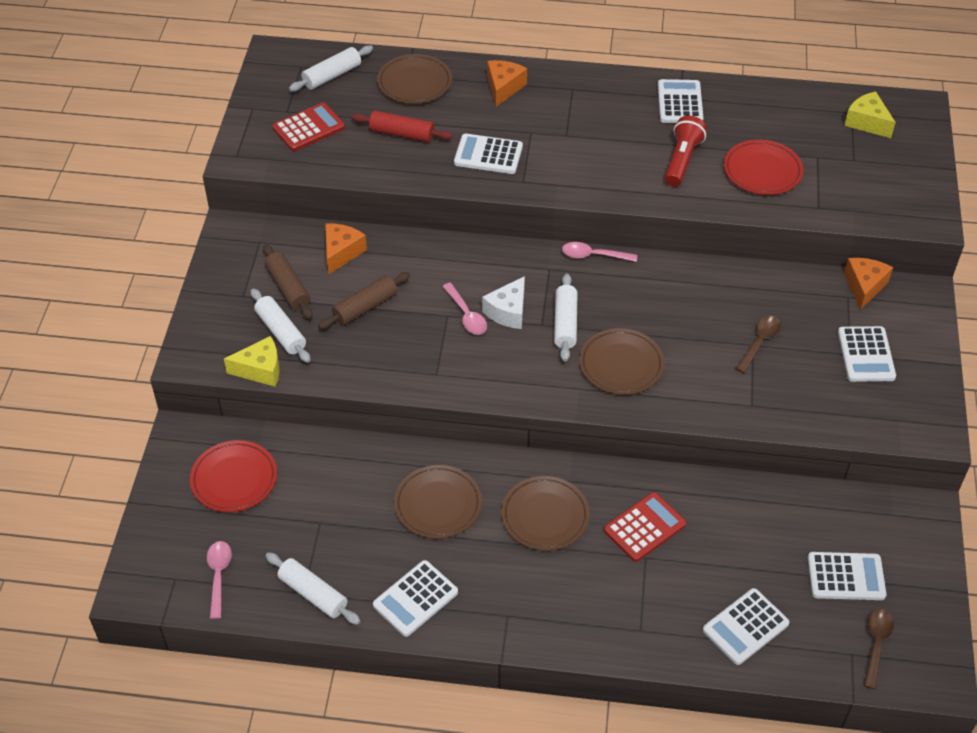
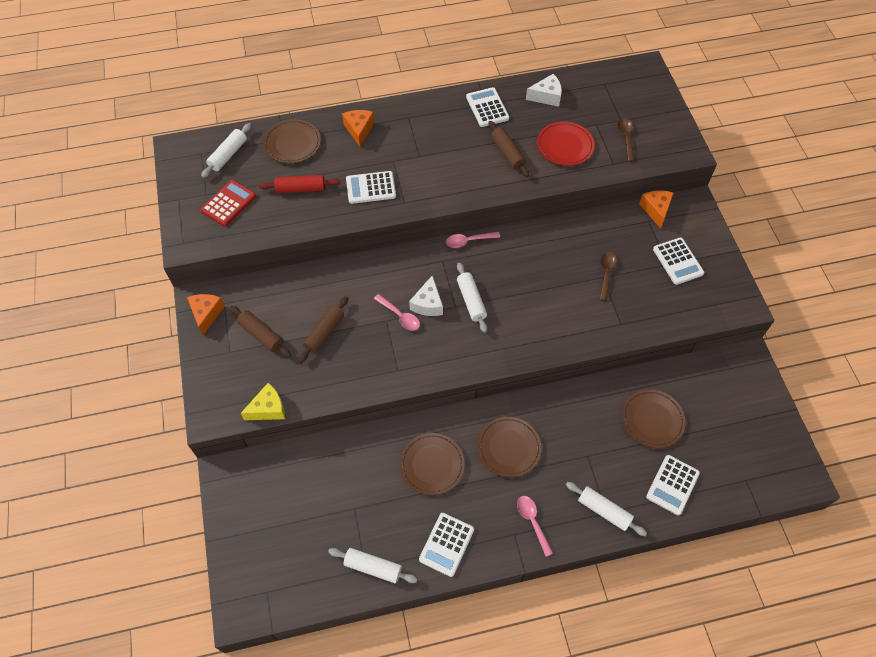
camera: 20 degrees left, 10 degrees up
red plate [190,440,277,512] -> none
pink spoon [207,541,232,619] -> pink spoon moved to [517,496,553,557]
white rolling pin [251,288,311,363] -> white rolling pin moved to [566,482,647,536]
orange cheese [325,224,367,274] -> orange cheese moved to [187,294,225,335]
brown plate [579,328,665,395] -> brown plate moved to [622,389,686,448]
red calculator [604,492,686,562] -> none
red flashlight [665,116,707,186] -> brown rolling pin [488,121,529,177]
white calculator [808,552,887,600] -> none
yellow cheese [844,92,896,138] -> none
brown spoon [864,609,894,689] -> brown spoon moved to [618,118,635,162]
none -> white cheese [526,74,562,107]

